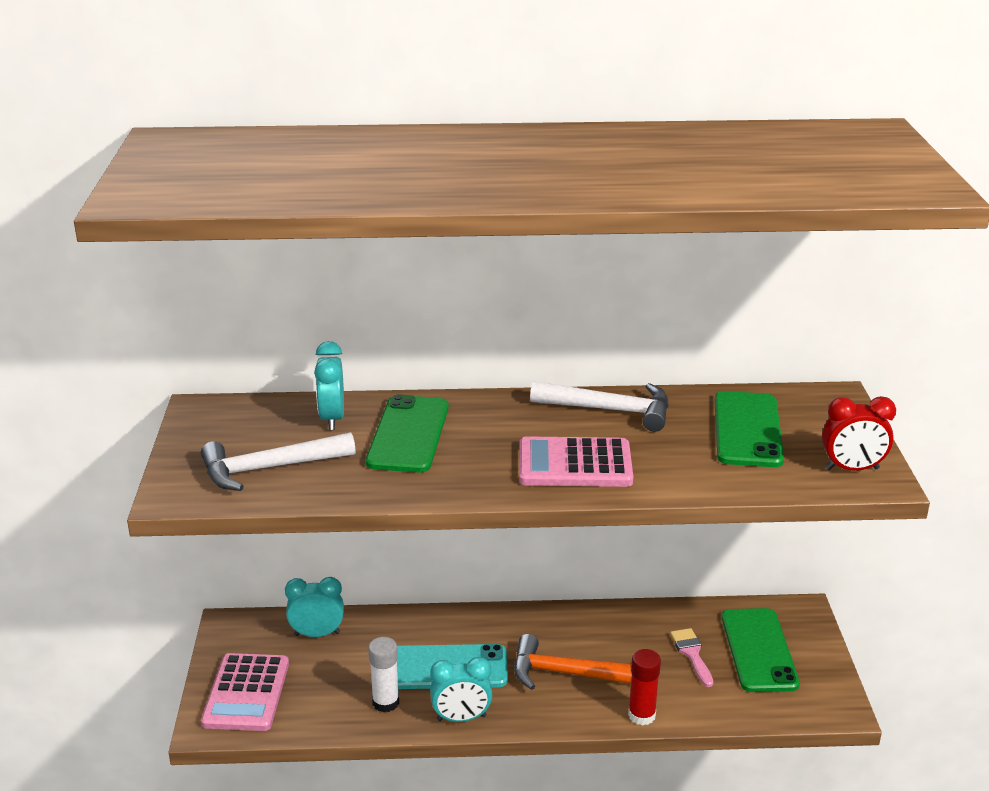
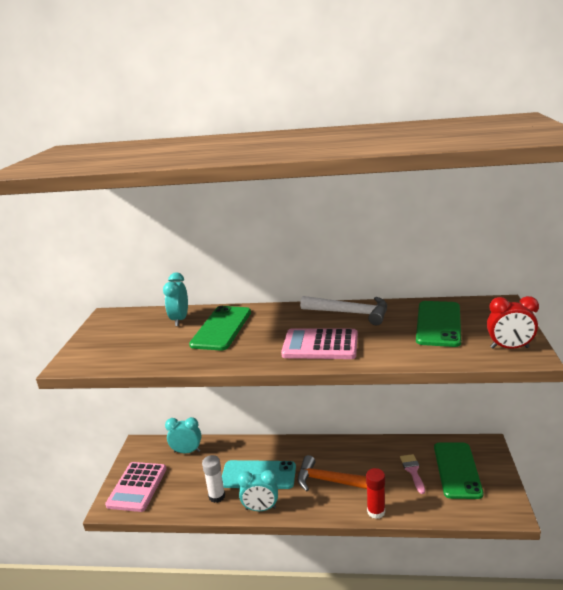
camera: 10 degrees right, 5 degrees down
white hammer [201,432,355,491] -> none

